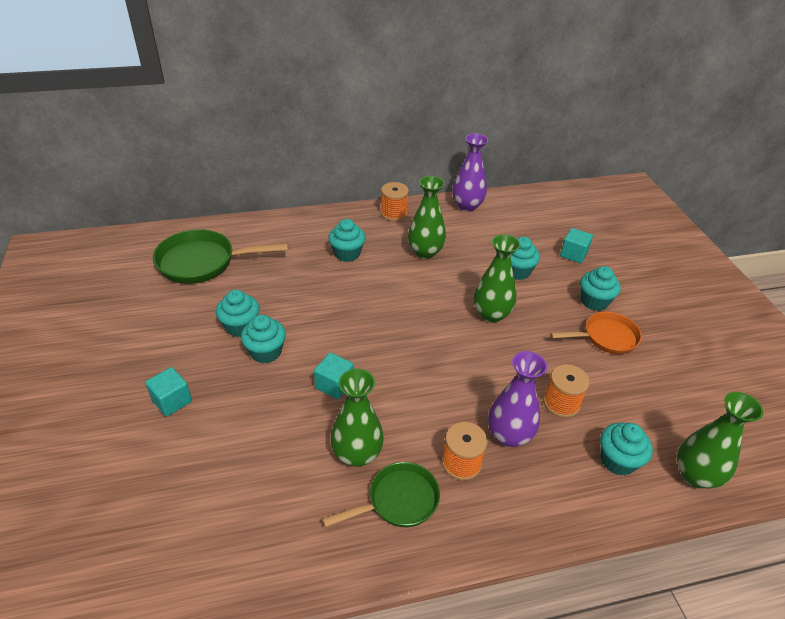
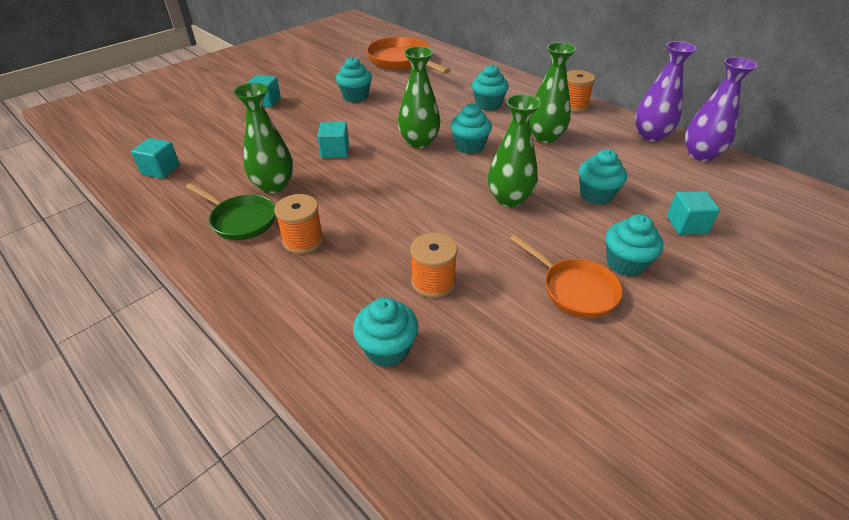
camera: 60 degrees right, 0 degrees up
green pan [153,229,288,284] -> orange pan [366,37,451,74]
turquoise cupcake [241,315,286,363] -> turquoise cupcake moved to [450,103,492,154]
purple vase [488,351,547,447] -> purple vase moved to [685,57,757,161]
green vase [677,392,764,489] -> green vase moved to [398,46,440,148]
none -> turquoise cube [131,138,180,179]

